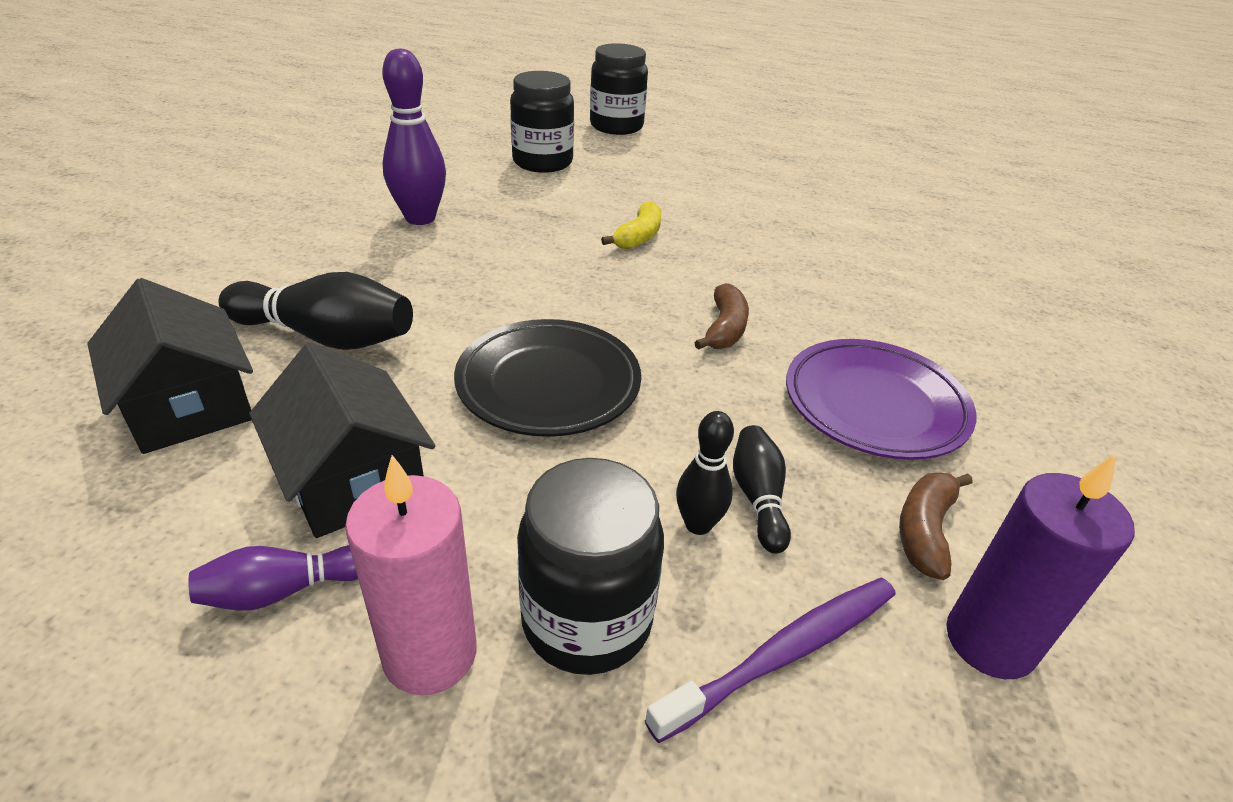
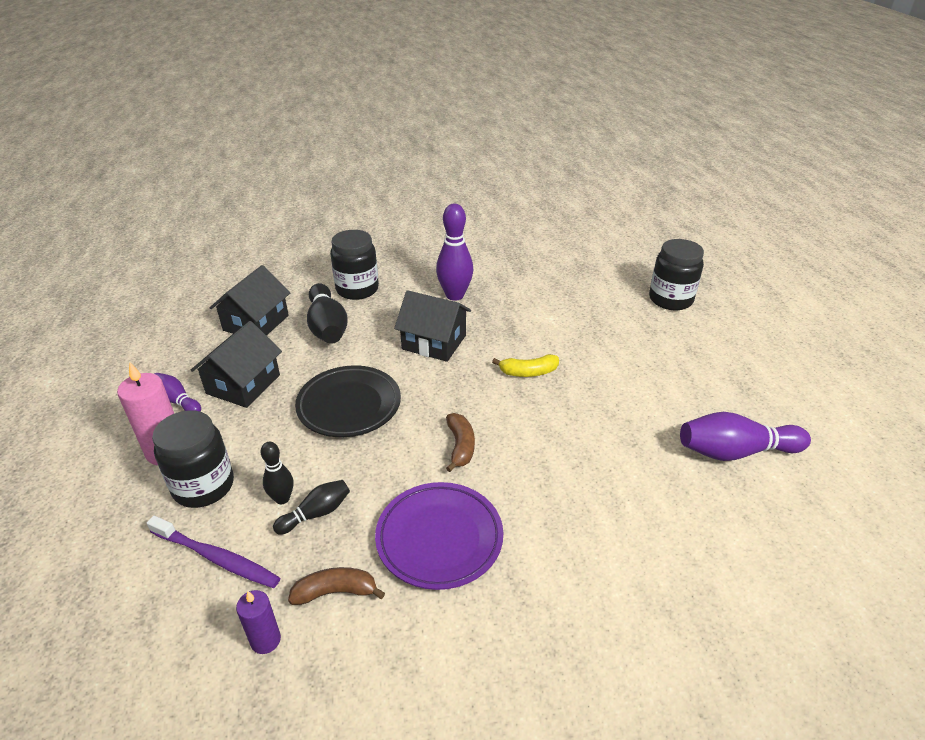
camera: 60 degrees right, 0 degrees up
black jar [510,71,574,173] -> black jar moved to [330,230,379,300]
brown banana [694,283,749,350] -> brown banana turned 75 degrees counterclockwise [446,413,475,472]
purple candle [946,454,1135,679] -> purple candle [236,590,281,654], size x0.59
none -> black house [394,290,471,362]
none -> purple bowling pin [680,412,811,461]

